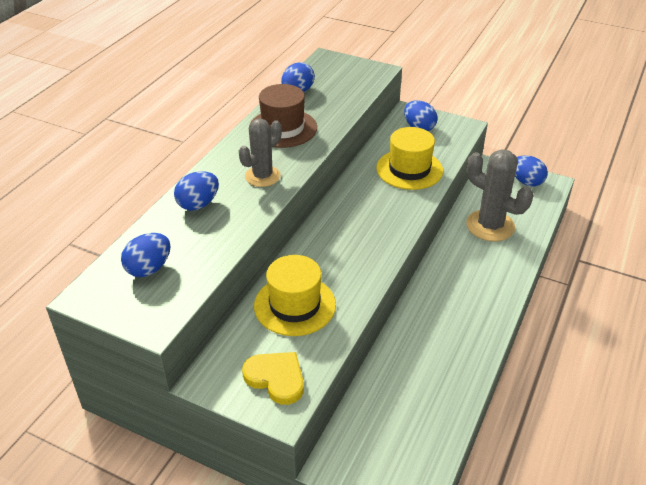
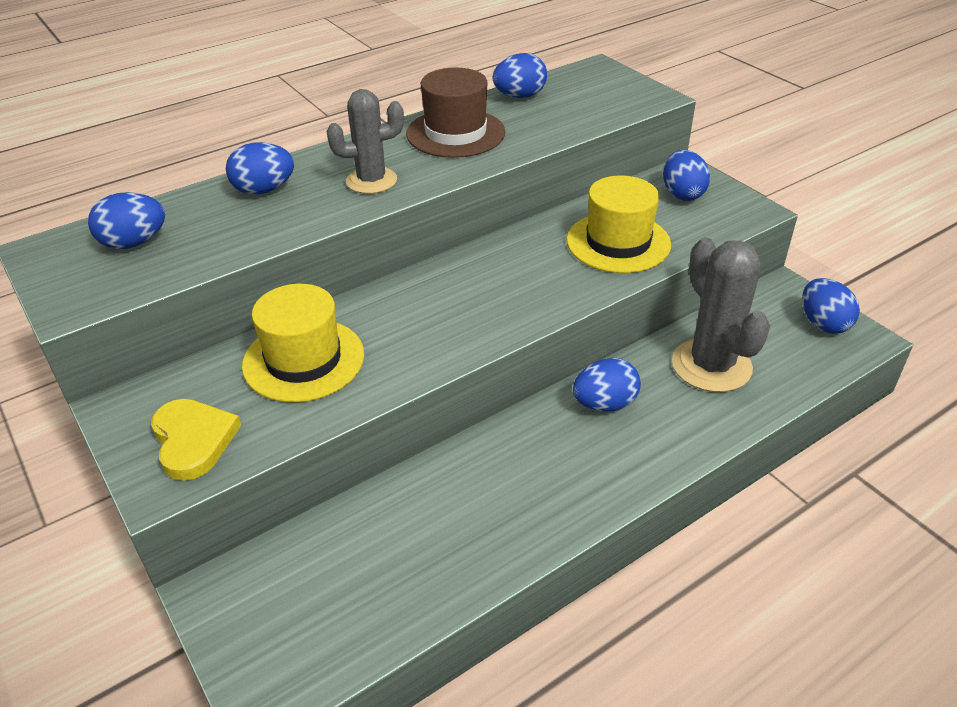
camera: 30 degrees right, 0 degrees up
none -> blue egg [573,358,641,411]

